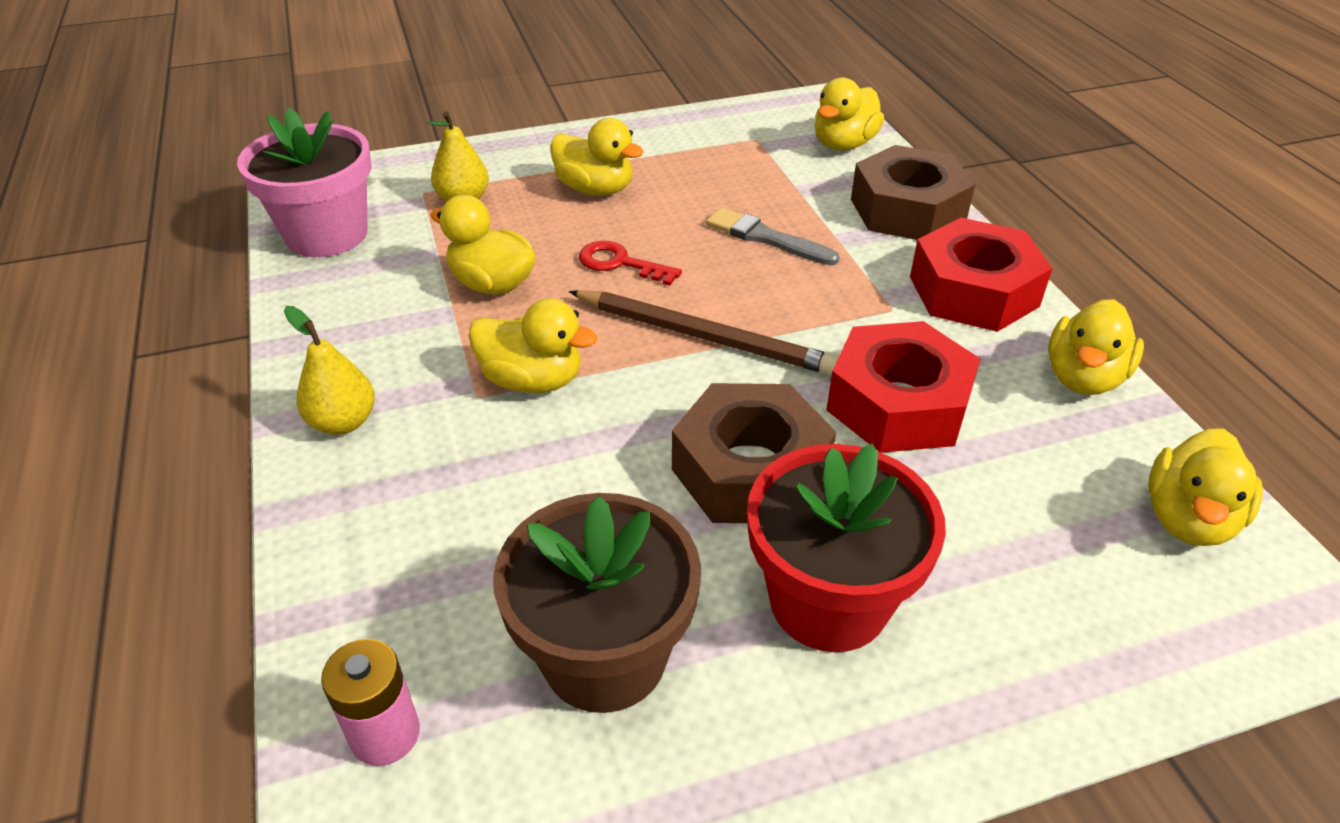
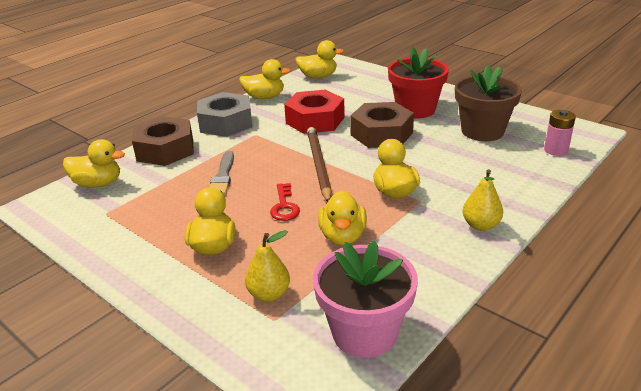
camera: 120 degrees left, 10 degrees down
red nut [910,218,1053,332] -> grey nut [197,92,252,137]

